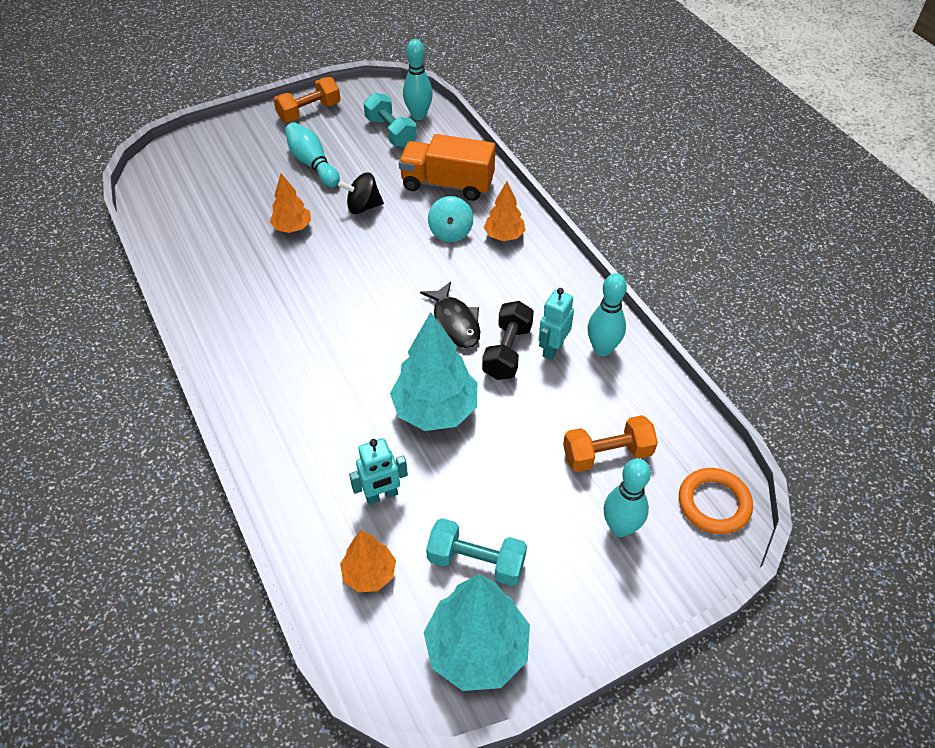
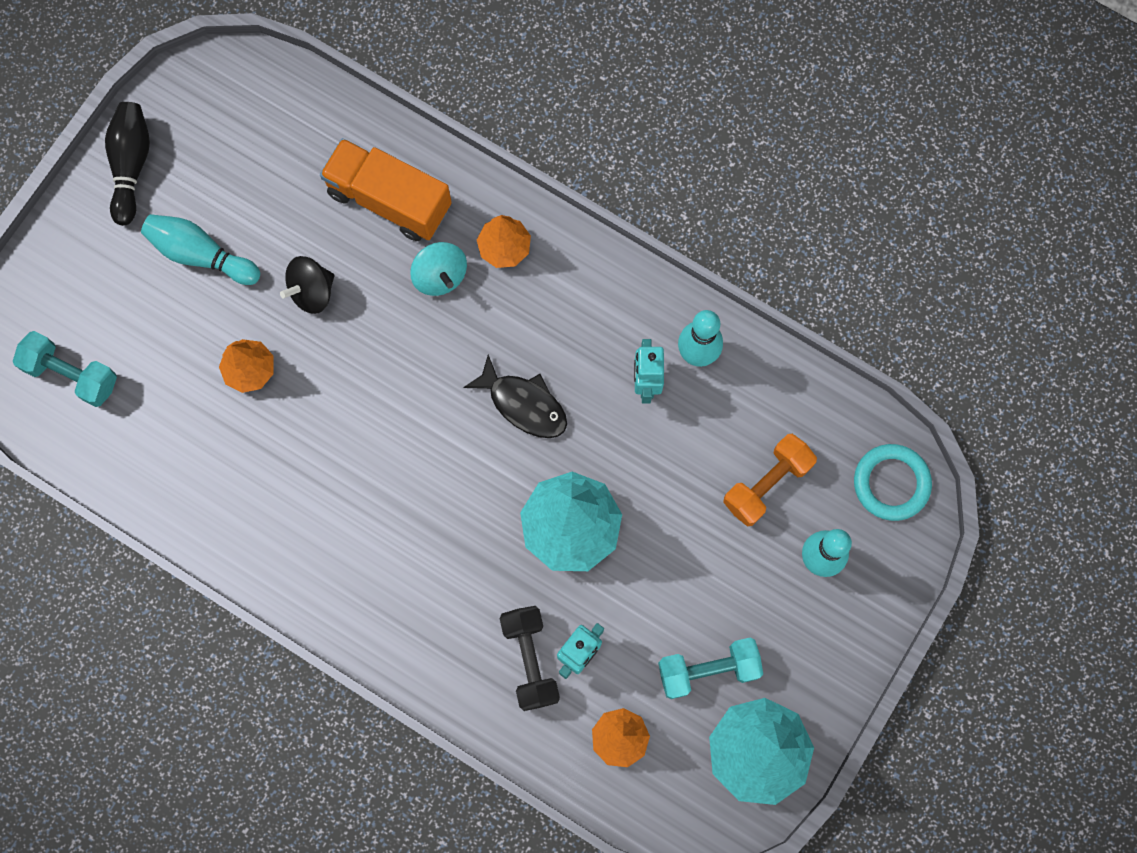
camera: 30 degrees left, 25 degrees up
orange dumbbell [273,77,341,122] -> black bowling pin [105,102,150,226]
turquoise dumbbell [363,92,417,147] -> turquoise dumbbell moved to [13,331,117,407]
orange truck [399,134,495,201] -> orange truck turned 45 degrees clockwise [320,138,452,241]
turquoise bowling pin [403,39,433,120] -> none
black dumbbell [482,301,534,380] -> black dumbbell moved to [500,606,560,711]
orange ring [679,468,753,534] -> turquoise ring [854,444,932,521]

